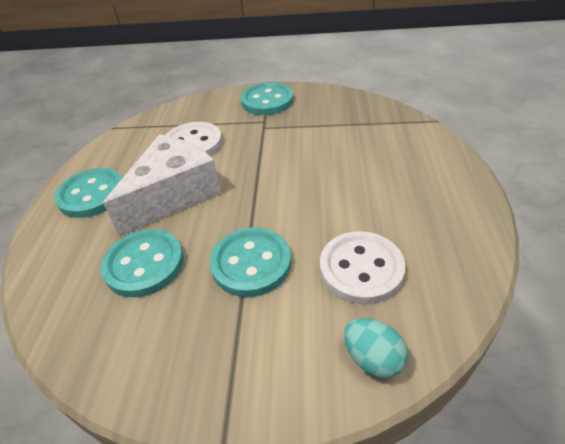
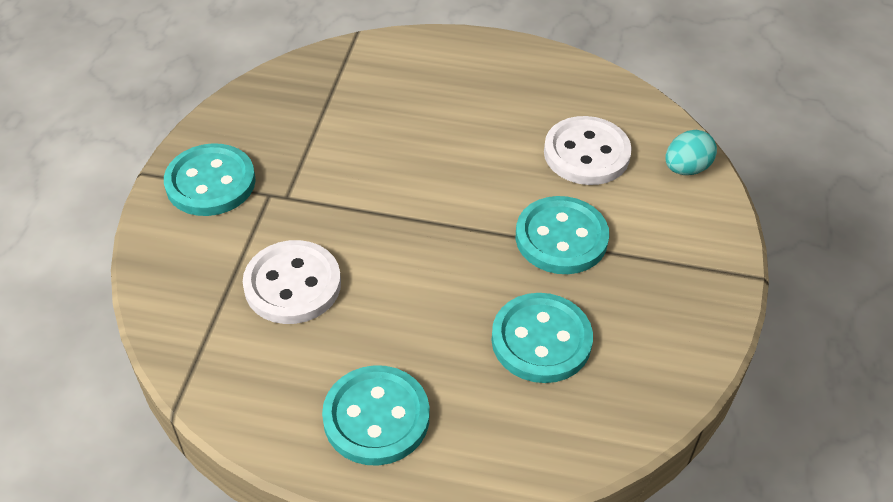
camera: 85 degrees left, 5 degrees up
white cheese [103,134,222,236] -> none

